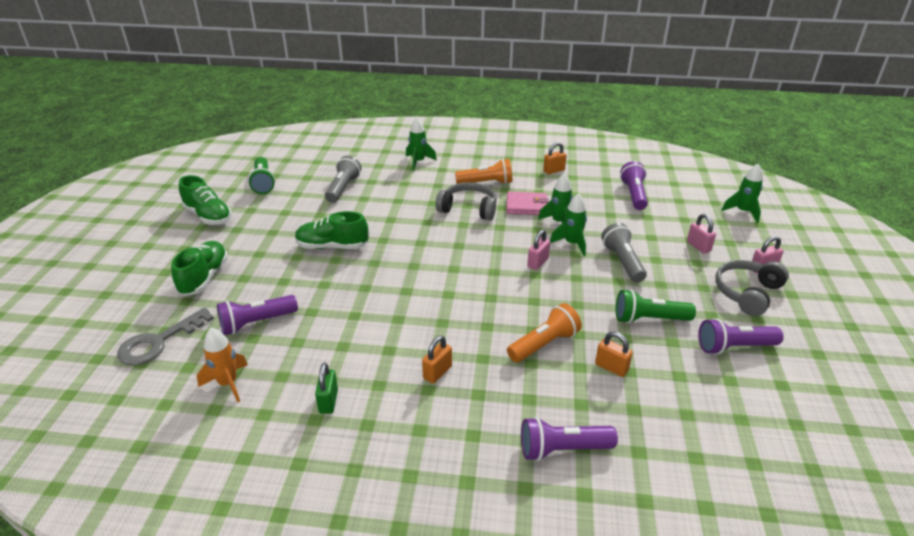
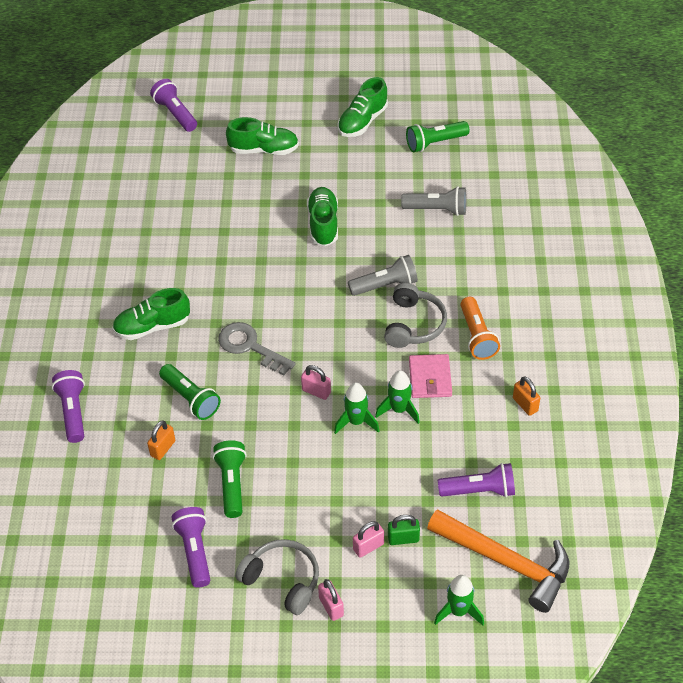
camera: 85 degrees right, 15 degrees up
grey key [117,308,214,366] -> grey key moved to [218,322,295,376]
orange rocket [197,328,248,402] -> none
purple flashlight [217,295,298,335] -> purple flashlight moved to [150,79,197,132]
green padlock [315,363,338,414] -> green padlock moved to [388,515,420,545]
green rocket [406,117,437,171] -> none
orange padlock [422,336,452,384] -> green shoe [112,288,190,340]
orange flashlight [507,303,582,363] -> green flashlight [159,364,221,420]
grey flashlight [601,223,647,283] -> grey flashlight moved to [348,255,418,296]
none -> orange hammer [427,509,570,613]

